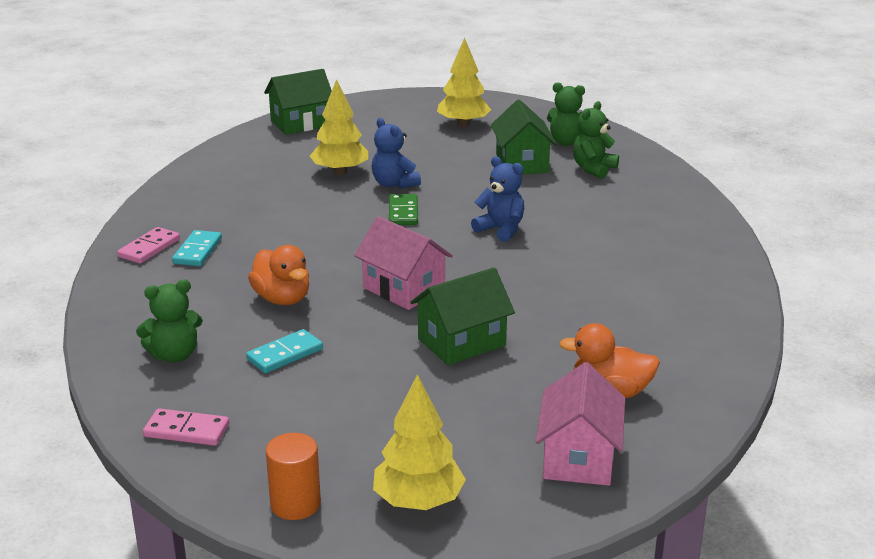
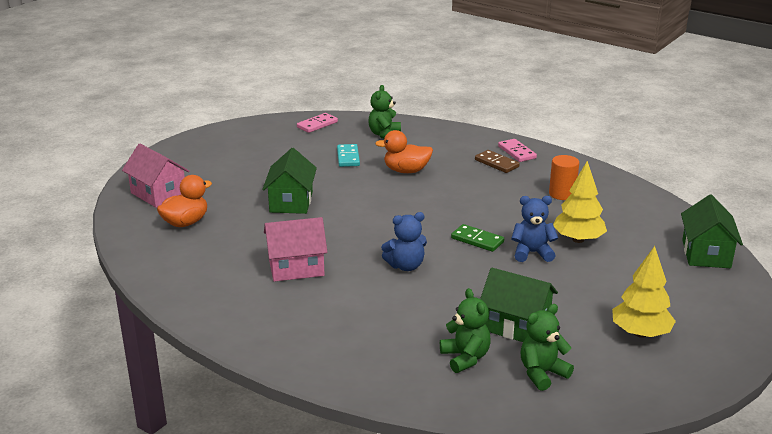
camera: 125 degrees right, 0 degrees up
turquoise domino [172,230,222,266] -> brown domino [475,150,520,173]
orange cylinder [266,433,321,520] -> orange cylinder moved to [549,155,579,200]
pink house [354,216,453,310] -> pink house moved to [264,217,327,282]
yellow tree [373,374,466,510] -> none

